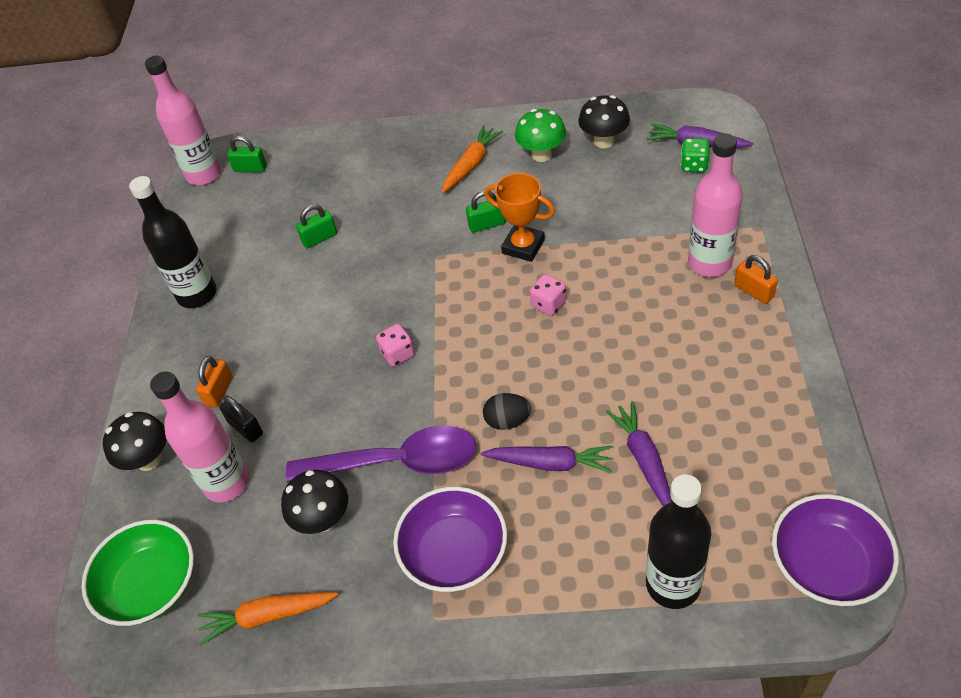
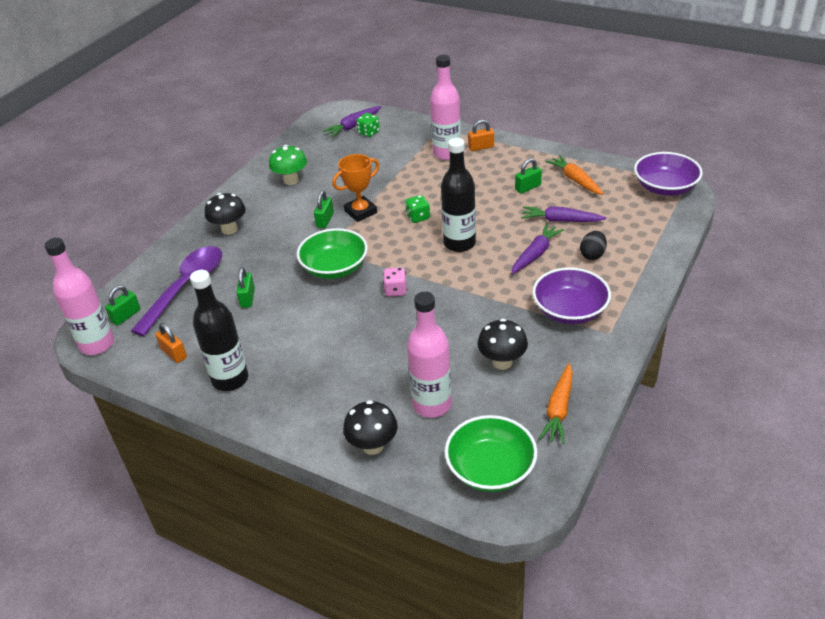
camera: 65 degrees left, 10 degrees down
orange padlock [196,356,233,407] -> orange padlock moved to [155,323,187,363]
black padlock [219,396,263,442] -> none
purple spoon [286,426,477,483] -> purple spoon moved to [131,246,222,336]
orange carrot [442,125,503,193] -> orange carrot moved to [546,155,604,195]
black egg [483,393,531,430] -> black egg moved to [580,231,607,260]
pink dice [530,274,567,316] -> green dice [405,195,430,223]
black mushroom [578,95,630,148] -> black mushroom moved to [205,193,246,235]
black bottle [646,474,711,609] -> black bottle moved to [441,138,476,252]
none -> green bowl [297,228,368,279]
none -> green padlock [515,158,542,194]

